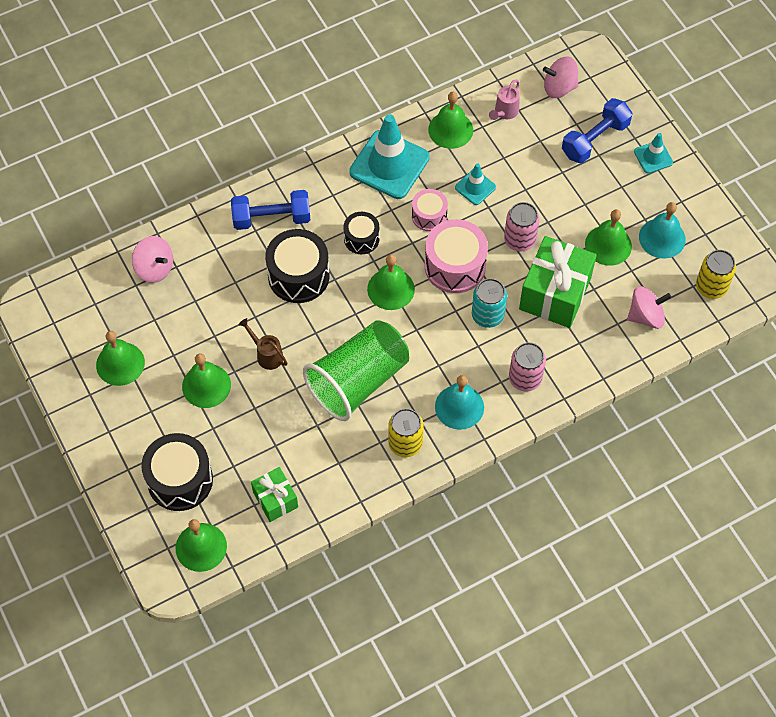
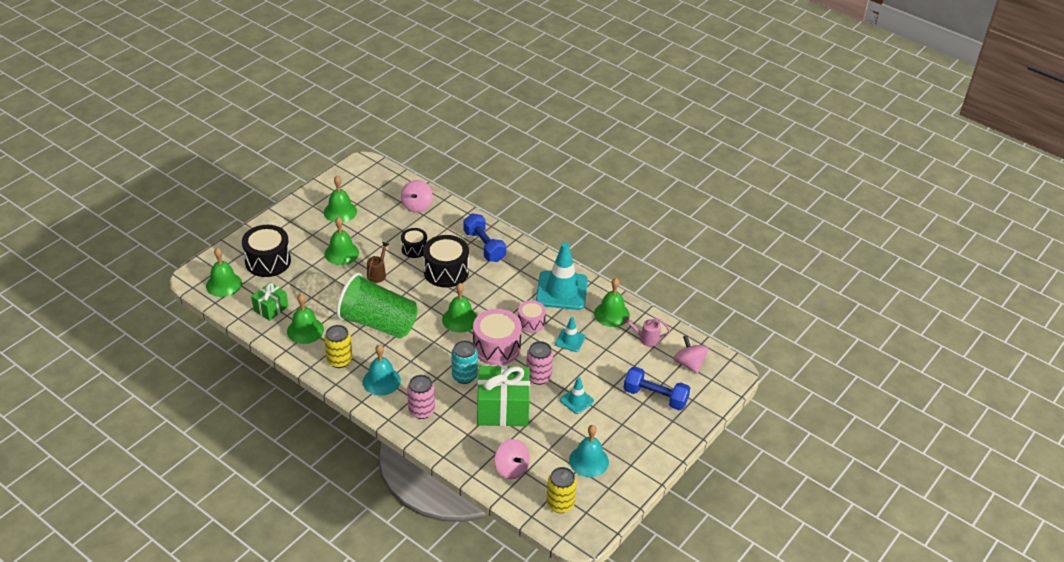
camera: 65 degrees right, 20 degrees down
black drum [343,212,380,254] -> black drum moved to [401,228,427,258]
green bell [585,209,632,266] -> green bell moved to [287,294,324,344]
turquoise traffic cone [634,133,673,173] -> turquoise traffic cone moved to [560,377,594,414]

